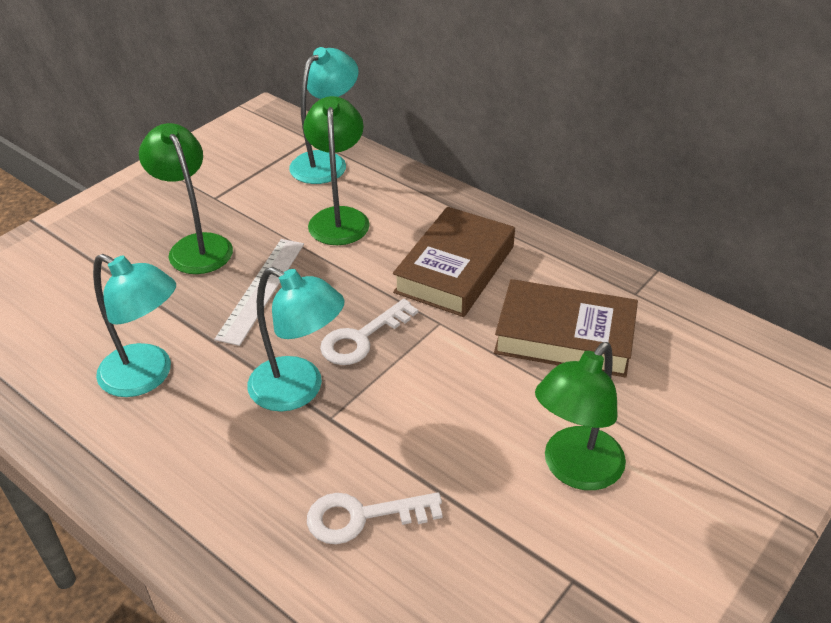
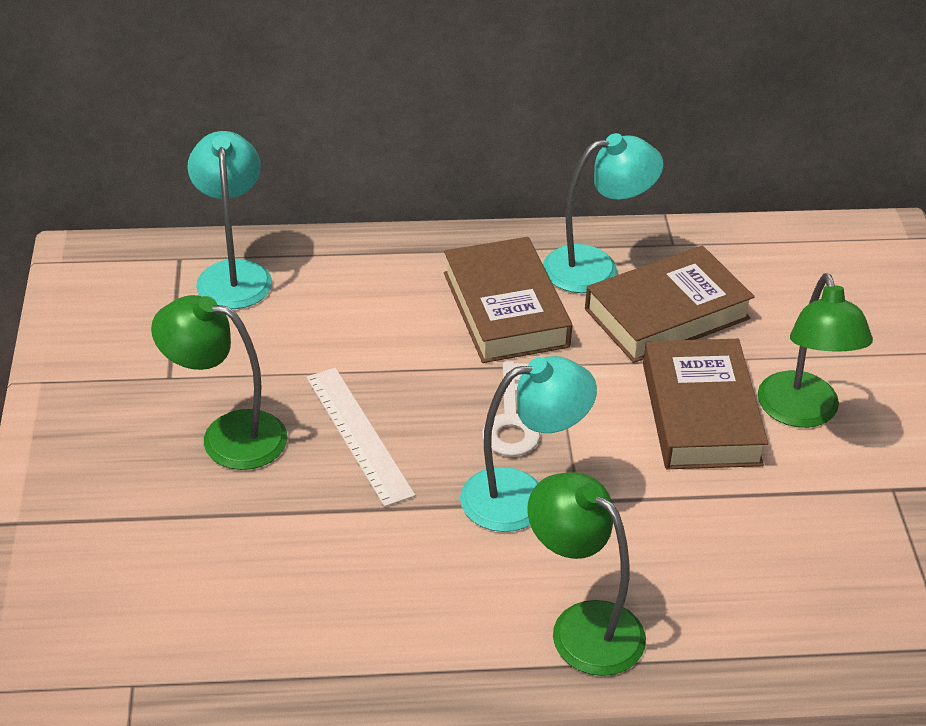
camera: 45 degrees left, 0 degrees up
turquoise lamp [93,254,176,397] -> turquoise lamp moved to [543,133,664,293]
green lamp [303,96,370,245] -> green lamp moved to [527,472,646,676]
white key [307,492,443,544] -> none
none -> brown book [643,339,768,469]

